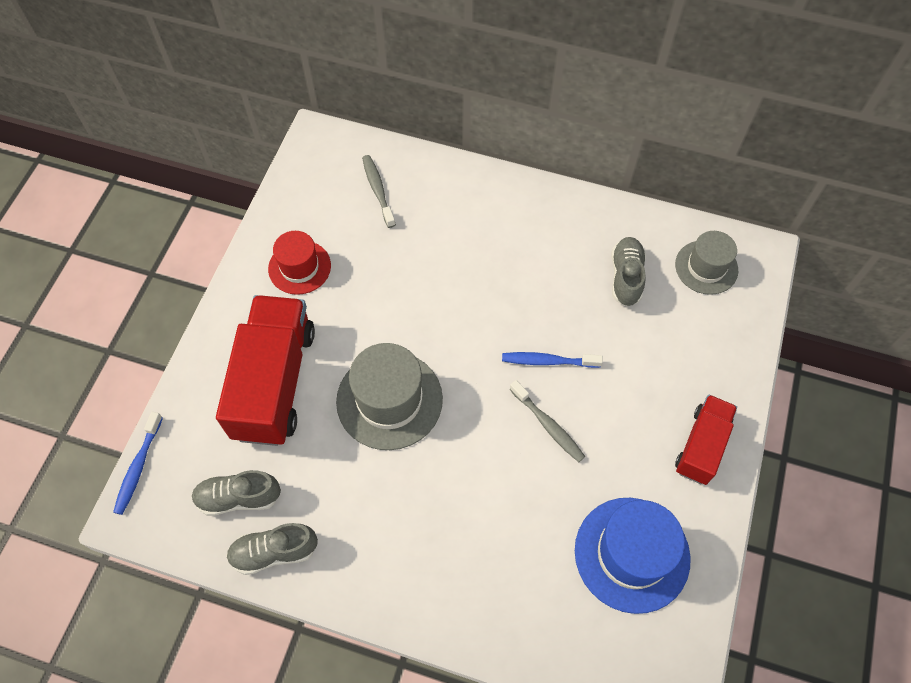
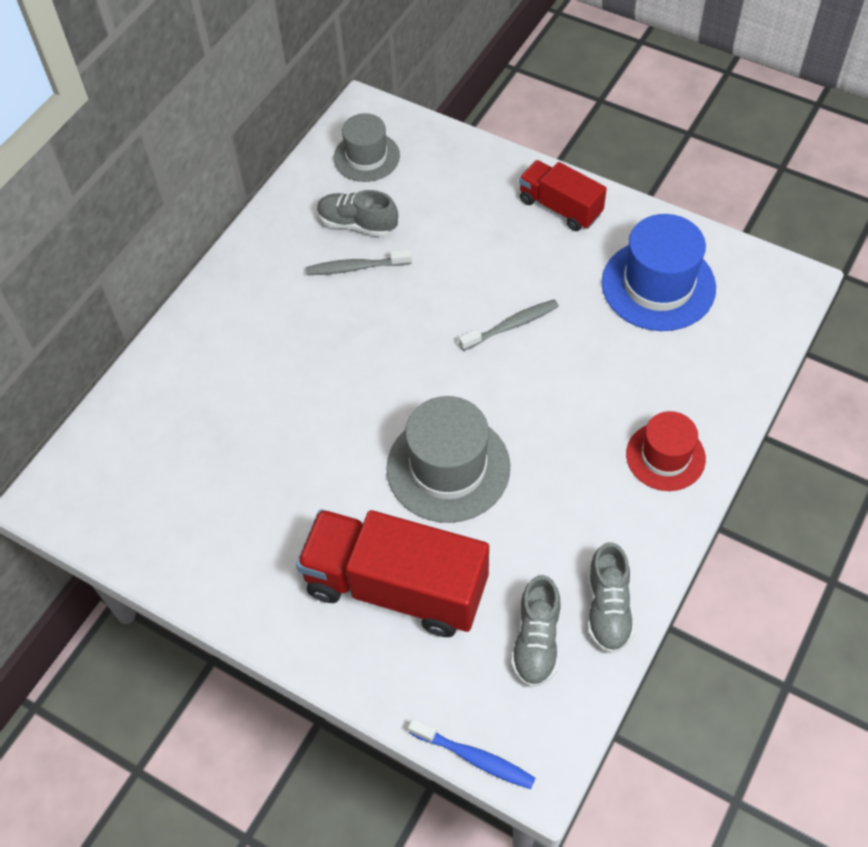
camera: 75 degrees left, 5 degrees down
red hat [268,231,331,295] -> red hat moved to [626,411,706,491]
grey toothbrush [362,155,396,228] -> grey toothbrush moved to [306,249,412,275]
blue toothbrush [502,352,603,368] -> none

